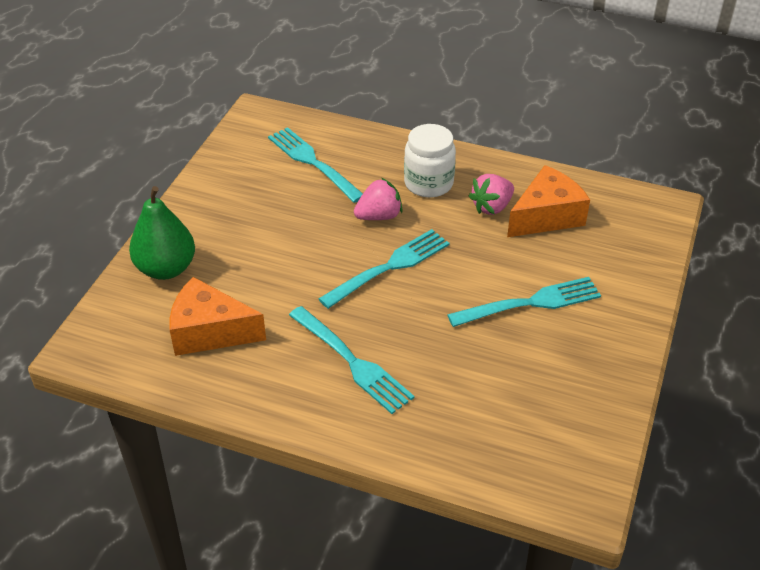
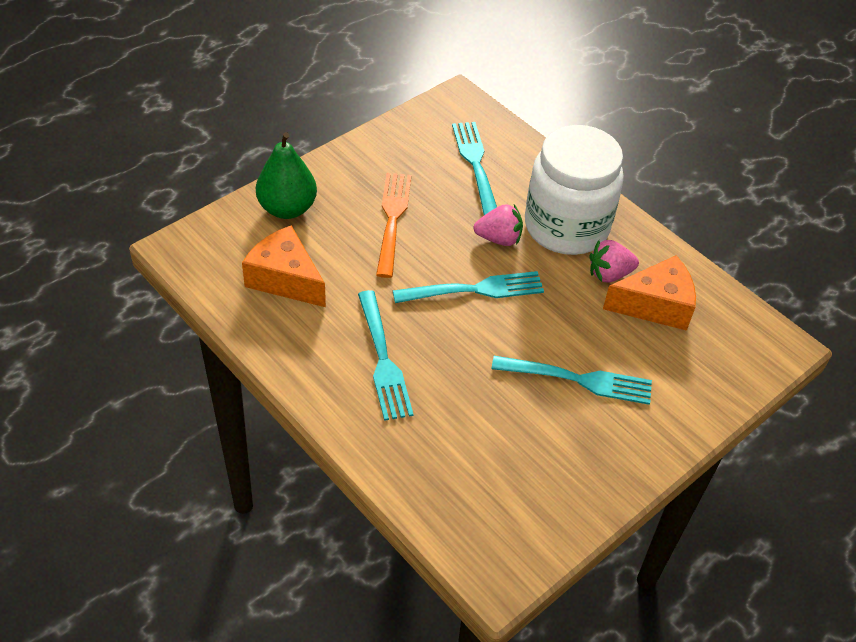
camera: 25 degrees right, 5 degrees up
white jar [404,124,456,198] -> white jar [525,125,624,255], size x1.71
none -> orange fork [376,173,411,278]

